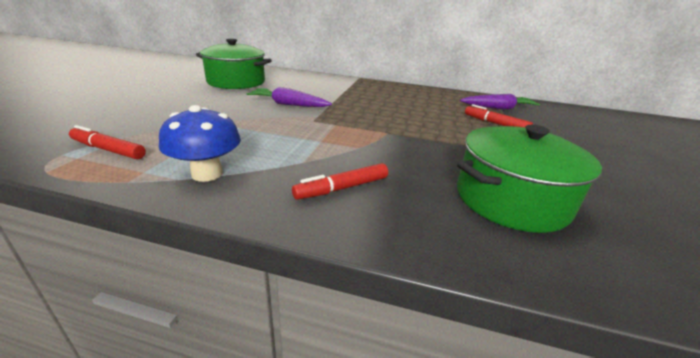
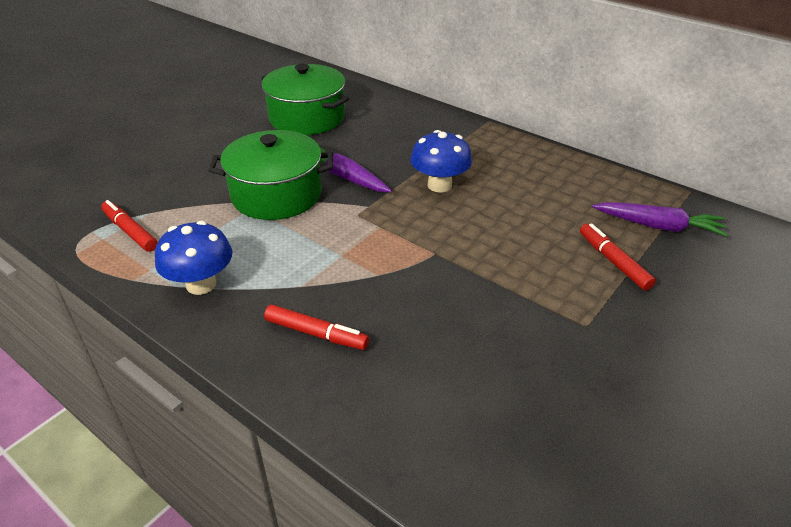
camera: 25 degrees right, 10 degrees up
red marker [292,163,388,200] -> red marker turned 150 degrees counterclockwise [264,305,369,350]
green pot [457,125,602,233] -> green pot moved to [208,130,333,220]
none -> blue mushroom [410,130,472,193]

